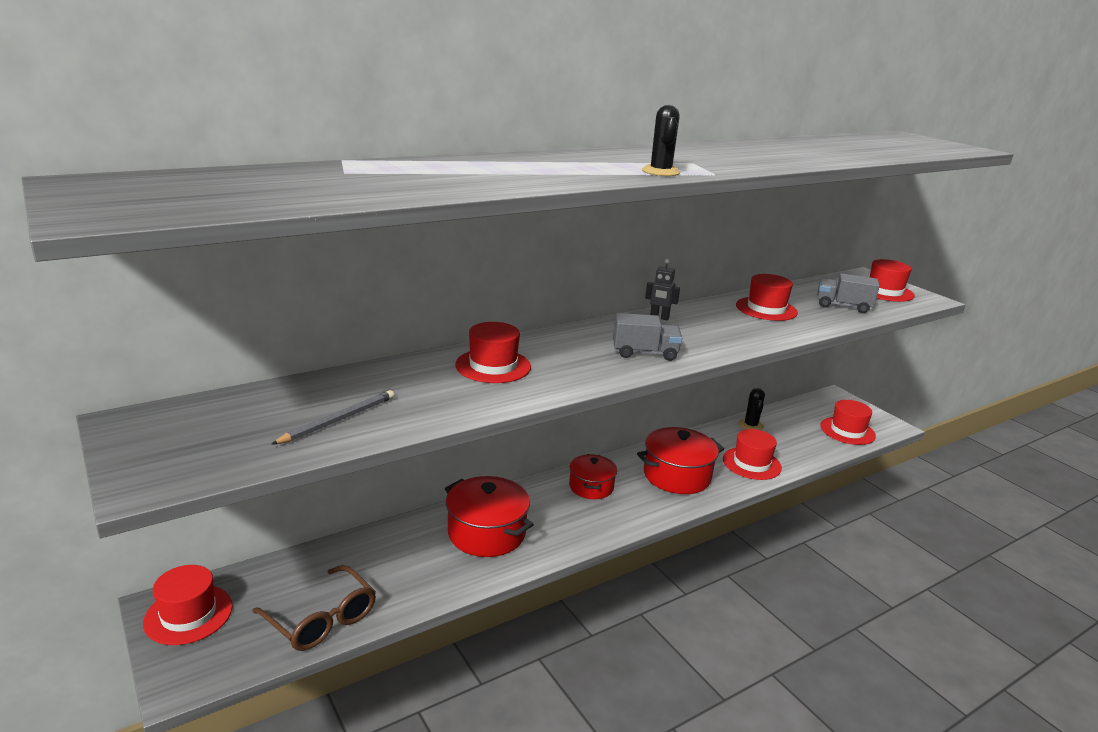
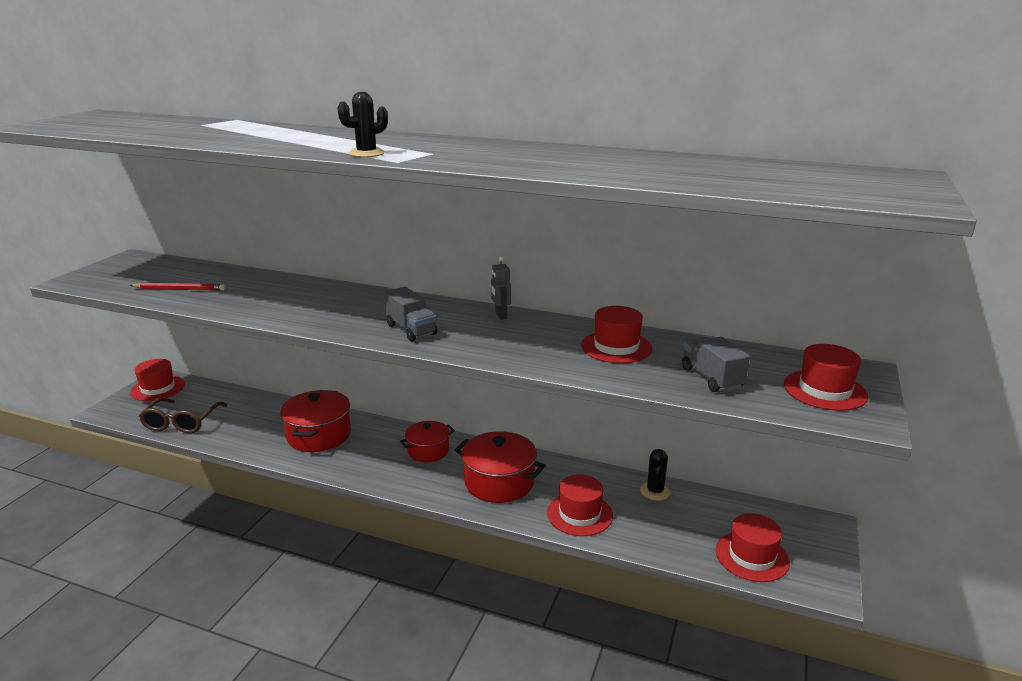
camera: 55 degrees right, 0 degrees up
grey pencil [271,390,394,445] -> red pencil [130,283,226,291]
red hat [455,322,531,383] -> none
black cactus [739,388,765,431] -> black cactus turned 45 degrees counterclockwise [640,449,670,501]

